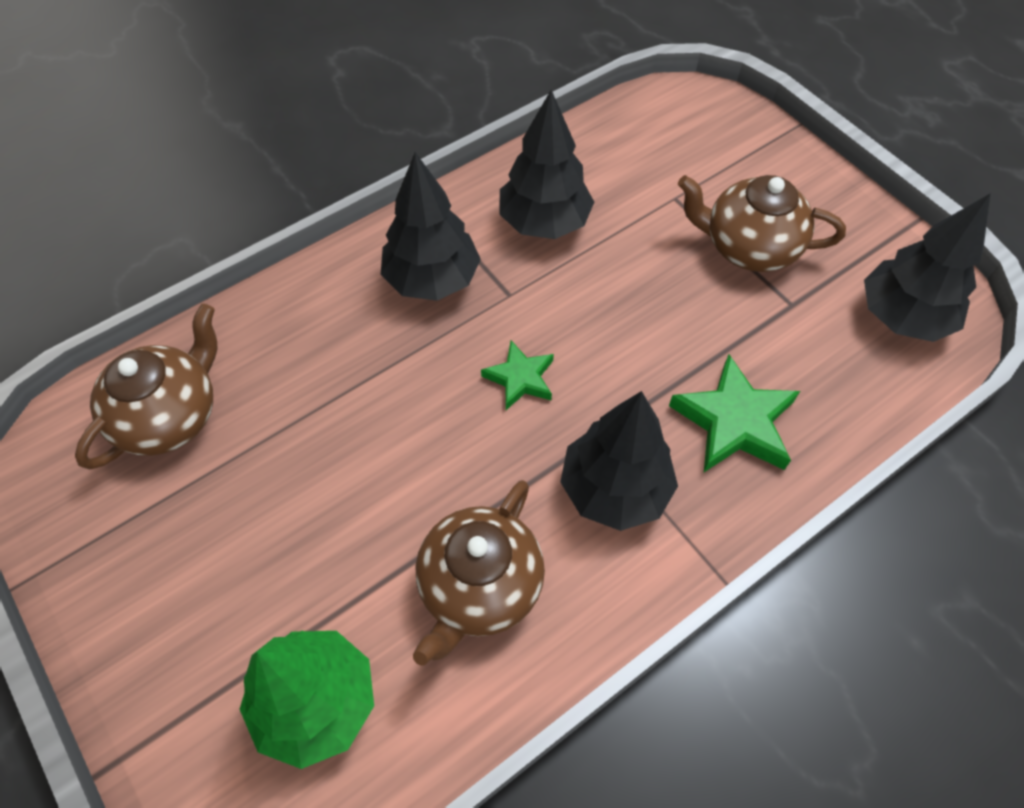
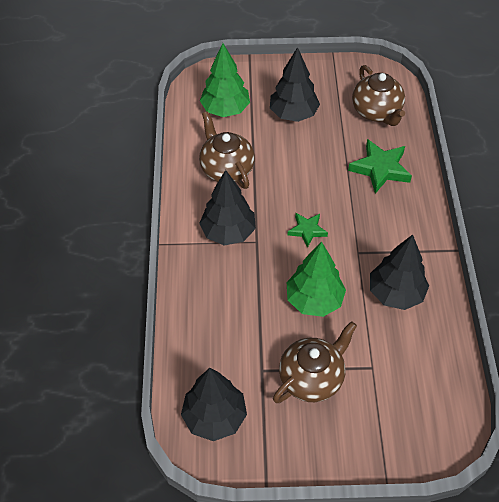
camera: 125 degrees right, 5 degrees down
black tree [381,152,481,301] -> black tree moved to [270,47,320,122]
green star [669,354,800,472] -> green star moved to [348,139,412,194]
none -> green tree [286,242,346,317]

